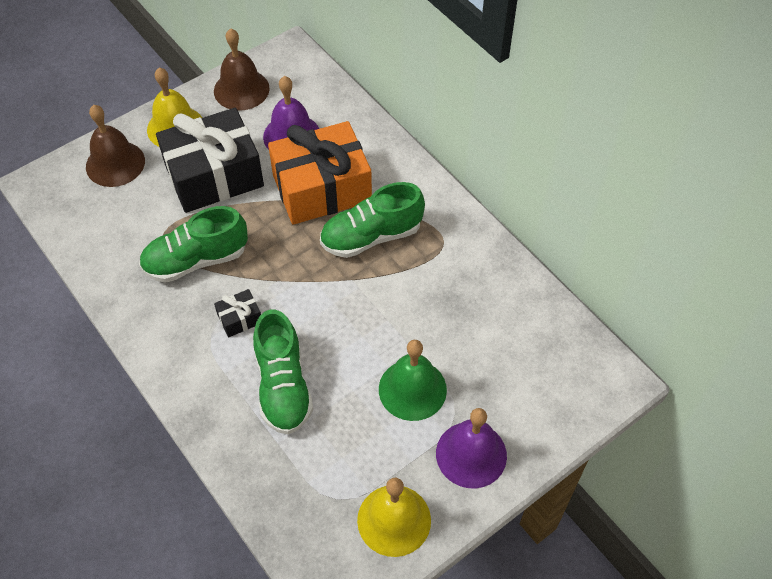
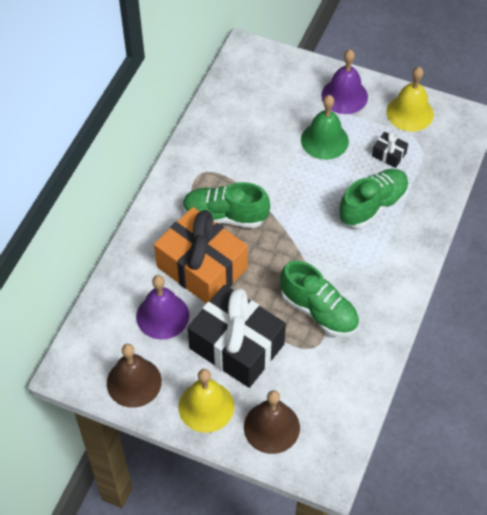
camera: 120 degrees left, 0 degrees up
black gift [214,289,261,337] -> black gift moved to [372,132,408,168]
green shoe [320,182,425,258] -> green shoe turned 150 degrees clockwise [183,182,270,228]

